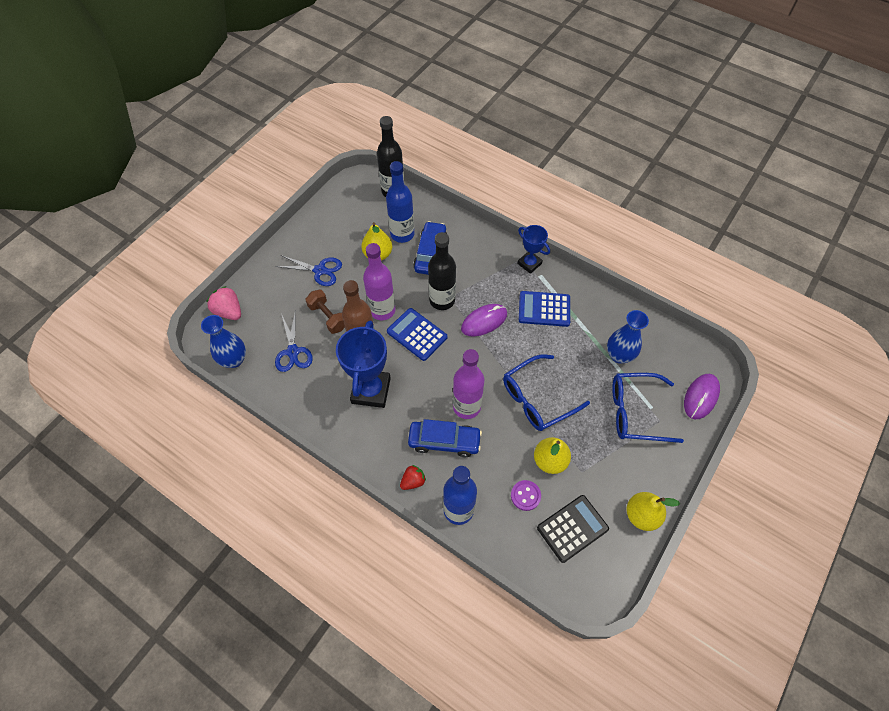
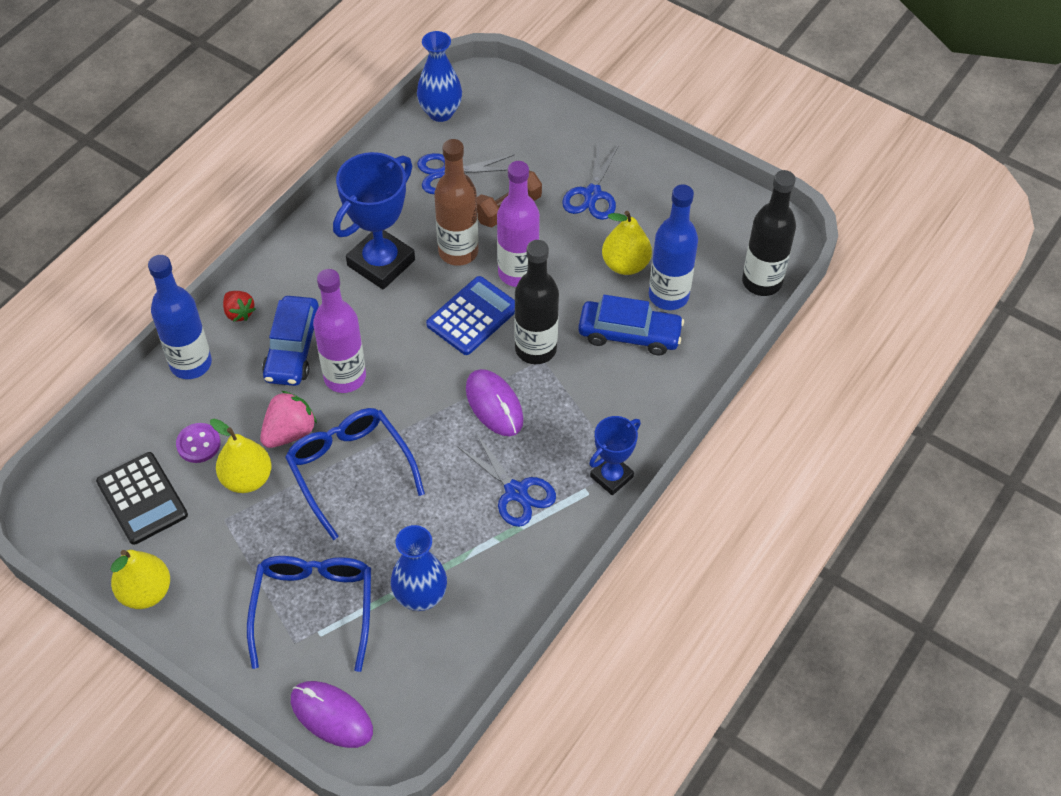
camera: 90 degrees right, 5 degrees down
pink strawberry [206,286,241,320] -> pink strawberry moved to [260,391,317,448]
blue trophy [336,320,391,408] -> blue trophy turned 60 degrees counterclockwise [333,152,415,289]
blue calculator [519,291,570,327] -> blue scissors [457,433,556,527]

